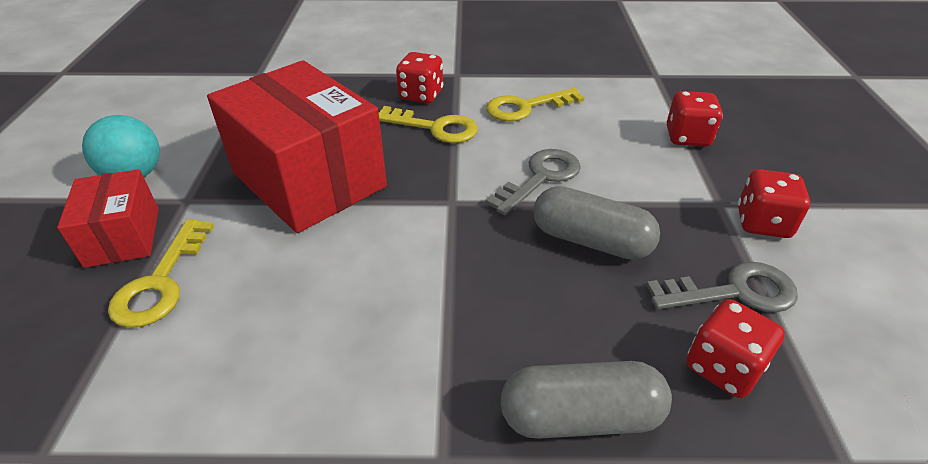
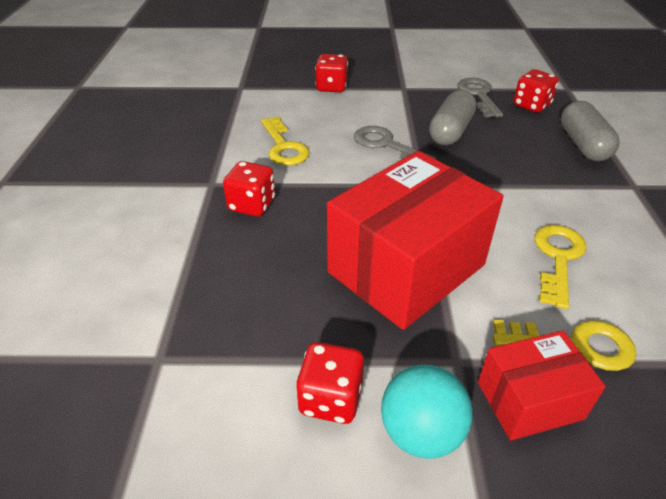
camera: 90 degrees left, 0 degrees up
yellow key [379,106,478,143] -> yellow key moved to [534,225,587,309]
red dice [738,169,810,238] -> red dice moved to [296,342,364,424]

